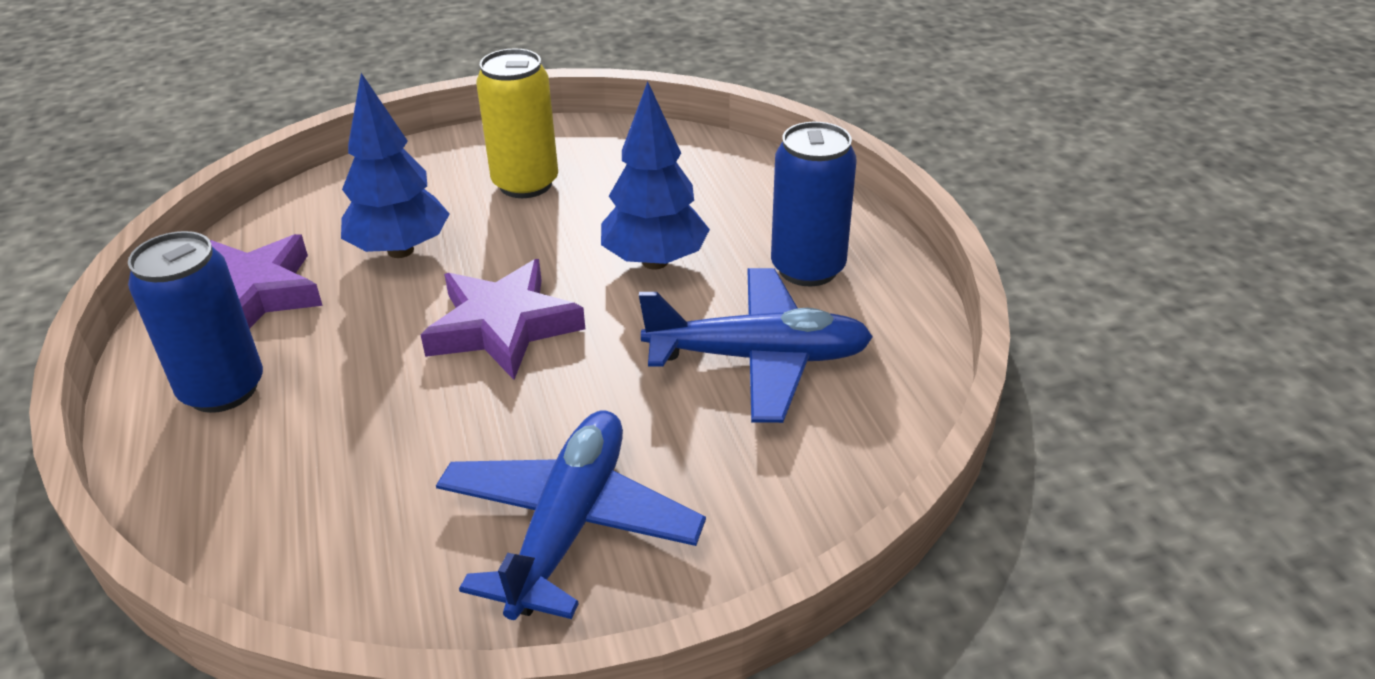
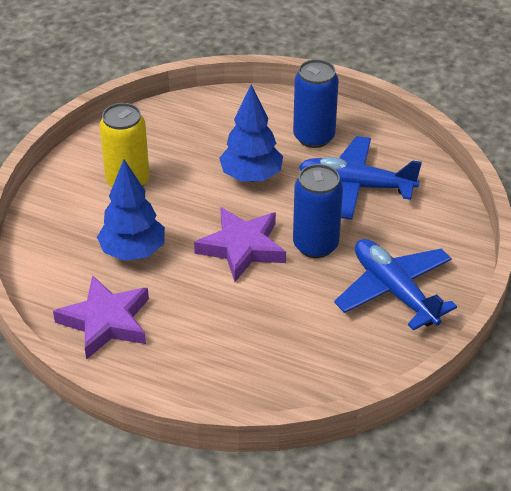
camera: 50 degrees left, 5 degrees up
blue can [128,231,263,413] -> blue can moved to [293,164,343,258]
blue plane [639,268,873,423] -> blue plane turned 120 degrees counterclockwise [299,136,422,220]

